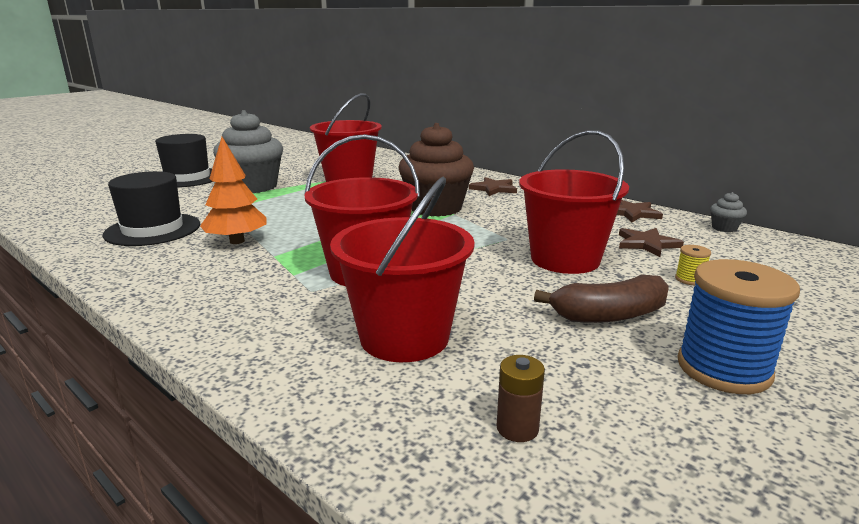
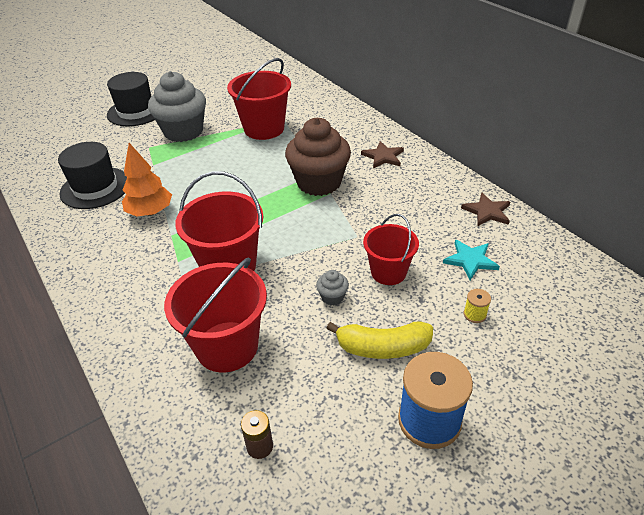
camera: 15 degrees right, 20 degrees up
red bucket [519,130,629,274] -> red bucket [363,214,419,285], size x0.64
brown banana [534,274,669,323] -> yellow banana [326,321,433,359]
brown star [619,228,684,257] -> turquoise star [443,240,500,280]
grey cupcake [710,192,747,232] -> grey cupcake moved to [316,270,349,306]

